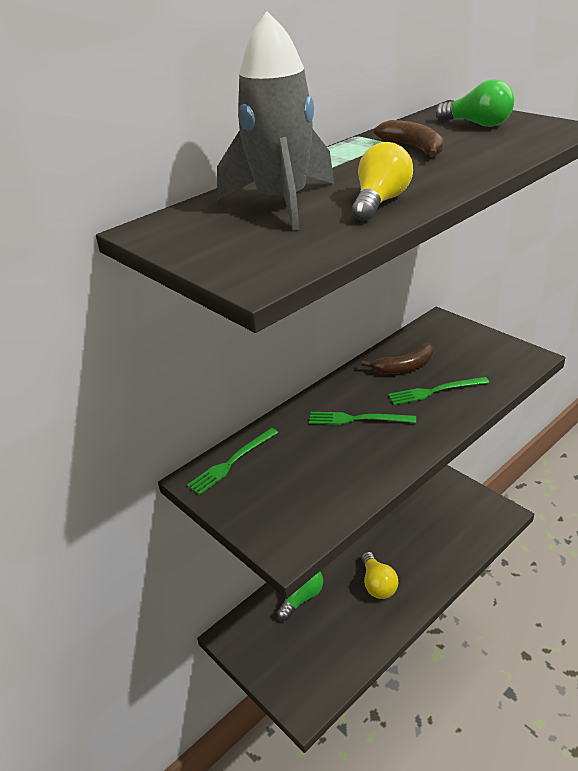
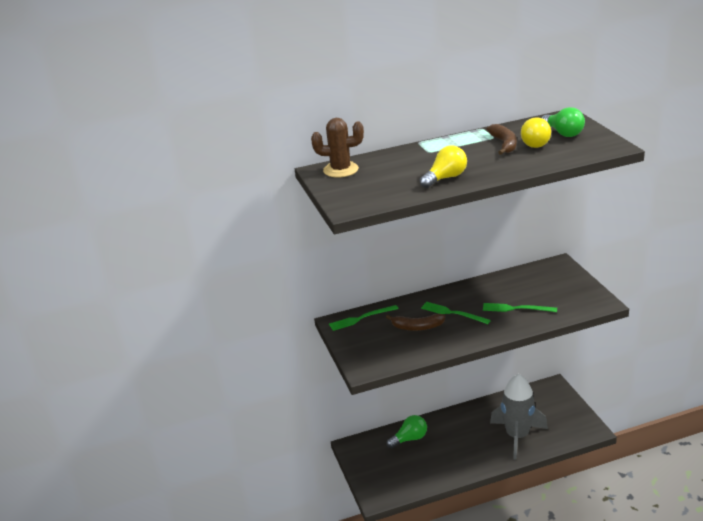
camera: 25 degrees right, 5 degrees down
grey rocket [217,11,334,231] -> grey rocket moved to [490,374,548,460]
brown banana [361,343,434,374] -> brown banana moved to [386,313,445,331]
yellow light bulb [361,552,398,599] -> yellow light bulb moved to [521,117,551,148]
none -> brown cactus [311,118,364,178]

